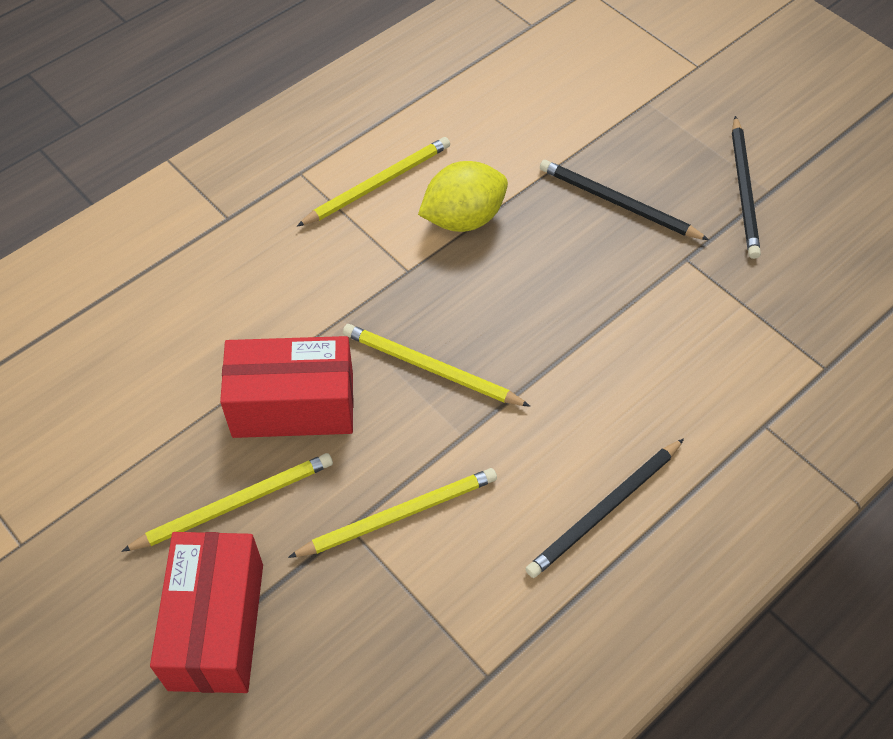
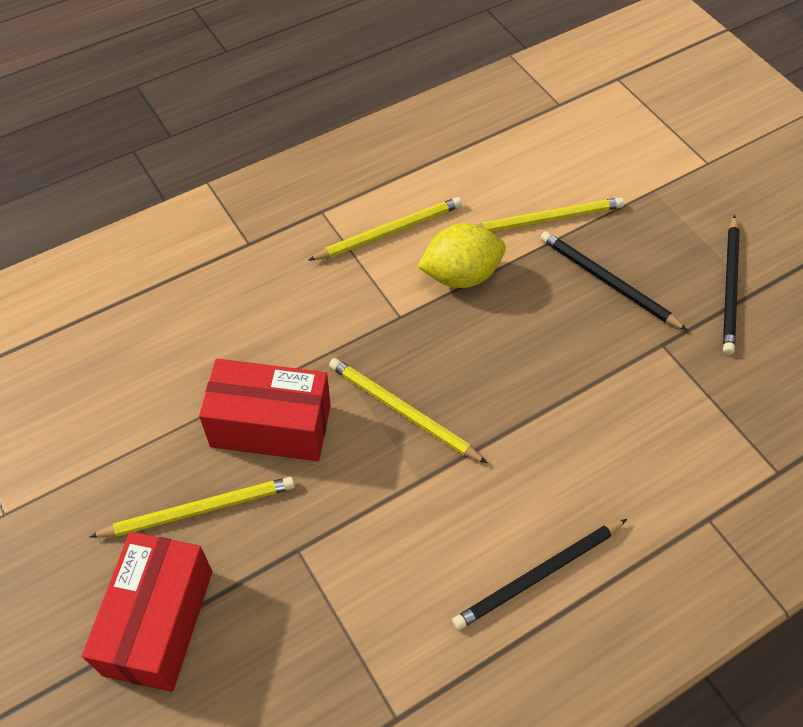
camera: 10 degrees right, 0 degrees up
yellow pencil [288,468,497,558] -> yellow pencil moved to [477,197,624,232]

